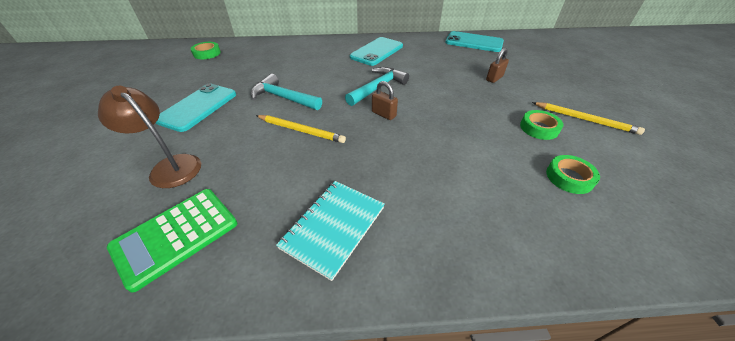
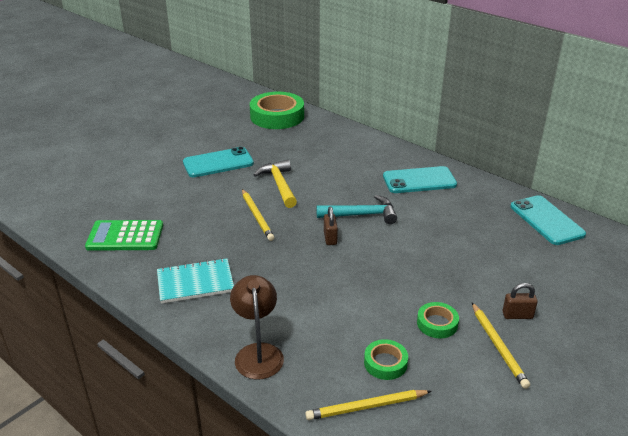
camera: 45 degrees right, 10 degrees down
brown lamp [98,86,201,188] -> brown lamp moved to [230,275,284,380]
green tape [191,42,221,59] -> green tape [250,92,304,129], size x2.05
turquoise hammer [250,74,322,110] -> yellow hammer [254,160,297,208]
brown padlock [486,48,509,83] -> brown padlock moved to [503,283,538,319]
none -> yellow pencil [305,390,431,420]

